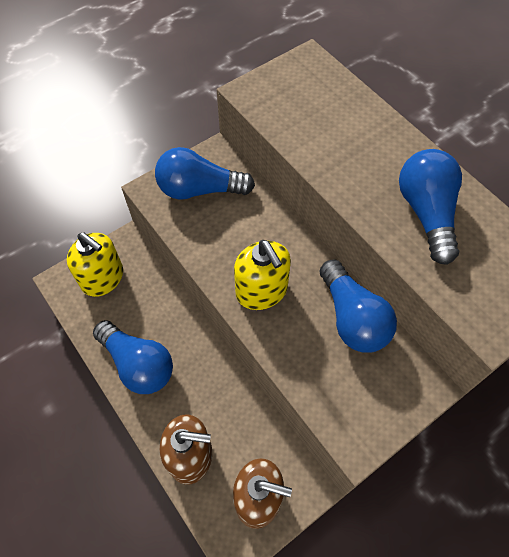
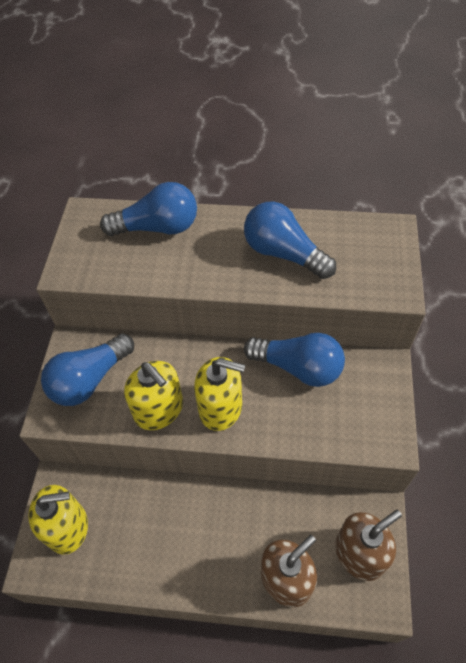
camera: 45 degrees left, 5 degrees down
blue light bulb [93,320,173,394] -> blue light bulb moved to [100,182,197,236]
none -> yellow soap dispenser [124,361,183,430]

